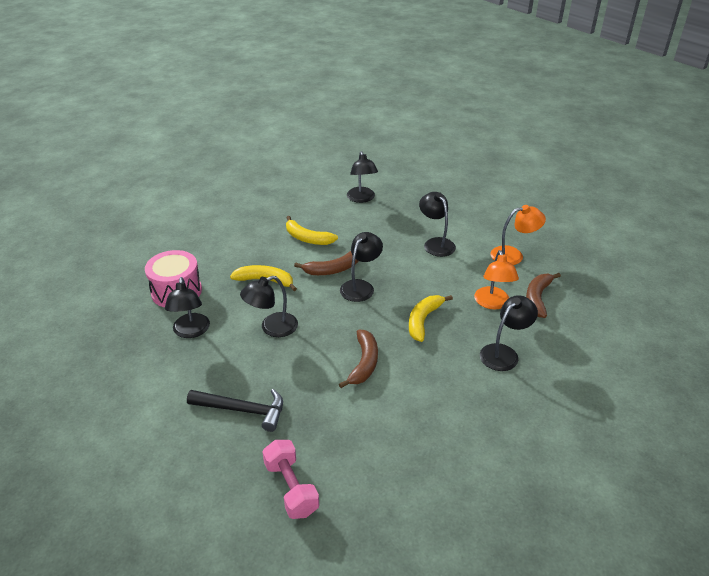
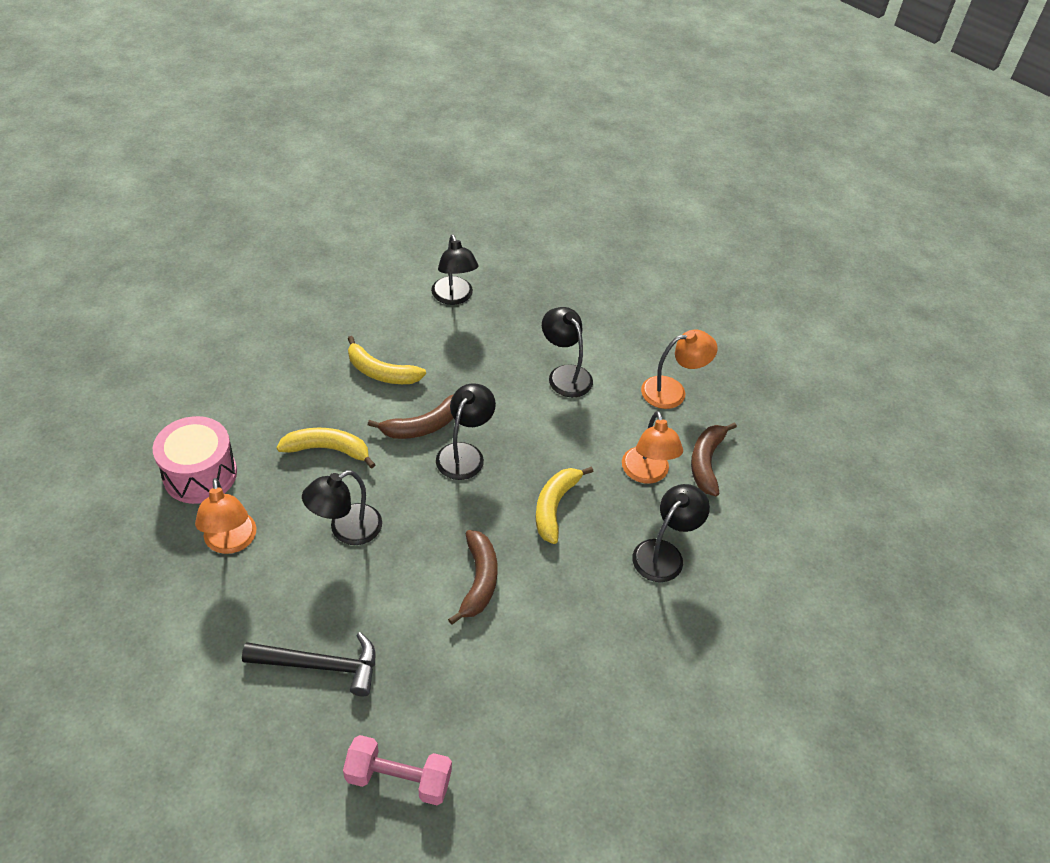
camera: 10 degrees left, 10 degrees up
black lamp [165,277,210,338] -> orange lamp [195,478,256,554]
pink dumbbell [262,440,319,519] -> pink dumbbell turned 45 degrees counterclockwise [343,735,452,805]

